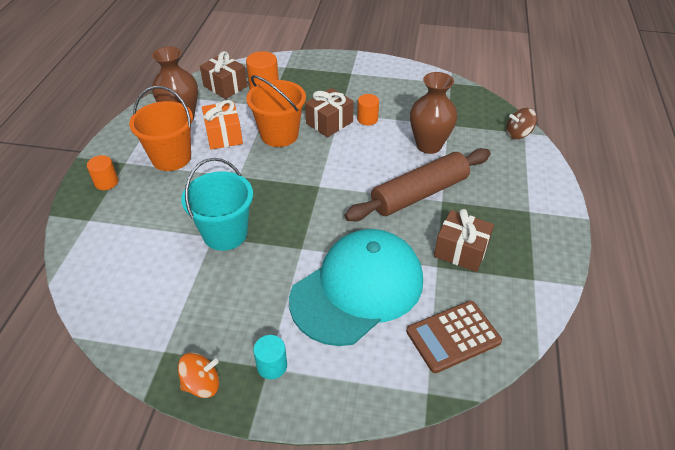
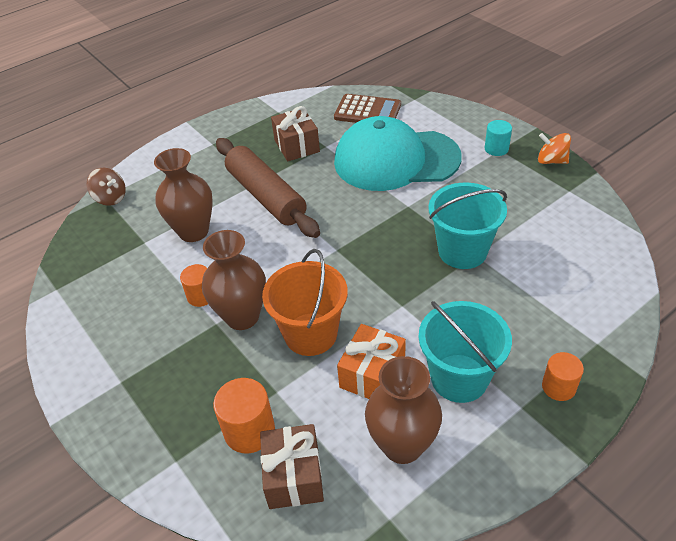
camera: 135 degrees left, 0 degrees up
orange bucket [129,86,193,171] -> turquoise bucket [419,301,512,403]
brown gift [305,88,354,137] -> brown vase [202,230,266,330]
brown rolling pin [345,148,491,221] -> brown rolling pin turned 45 degrees clockwise [216,138,320,238]

